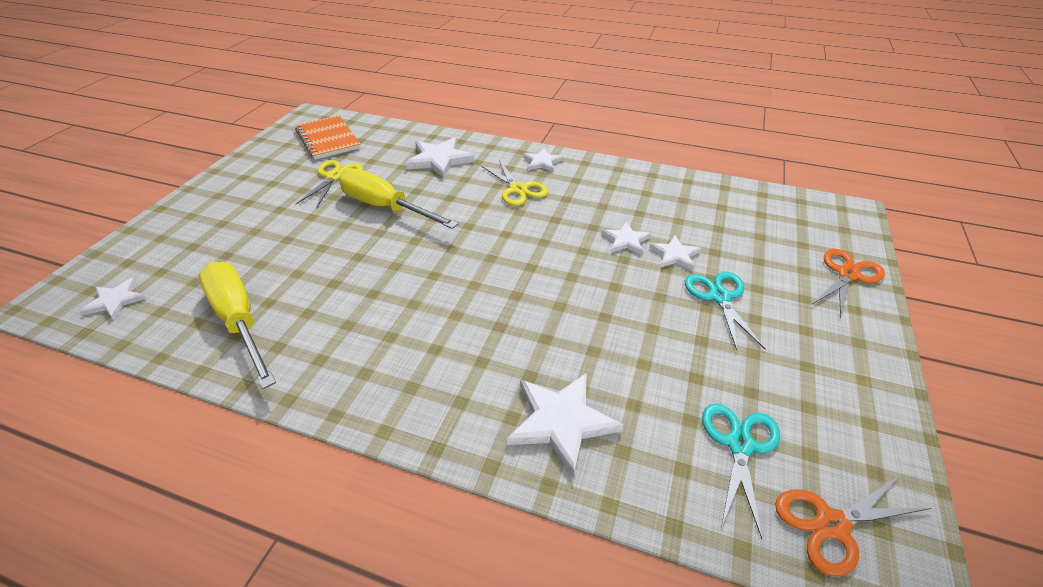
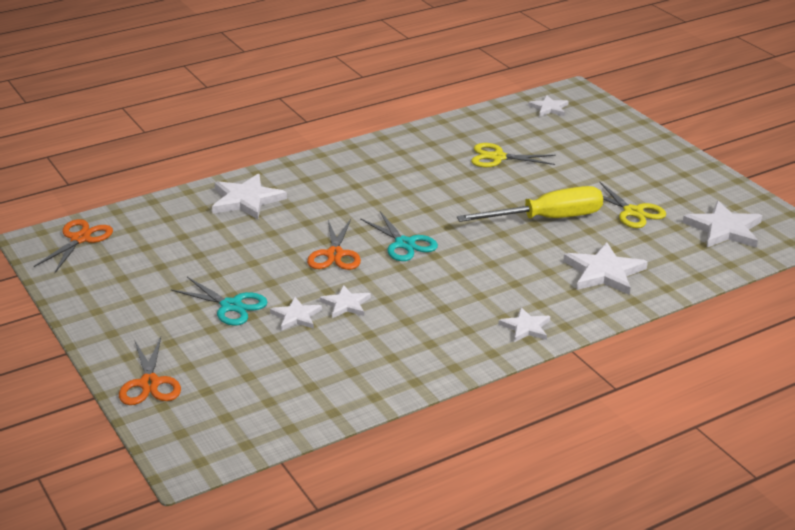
camera: 130 degrees right, 10 degrees down
yellow screwdriver [199,262,276,389] -> none
orange notebook [295,115,361,160] -> white star [683,201,762,248]
yellow scissors [481,160,548,206] -> yellow scissors moved to [471,143,556,167]
turquoise scissors [702,403,780,539] -> turquoise scissors moved to [360,211,438,261]
none -> orange scissors [307,219,361,270]

